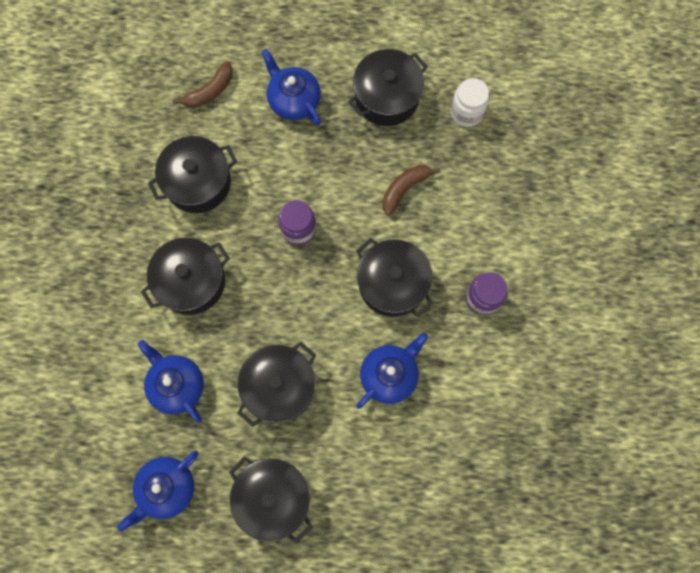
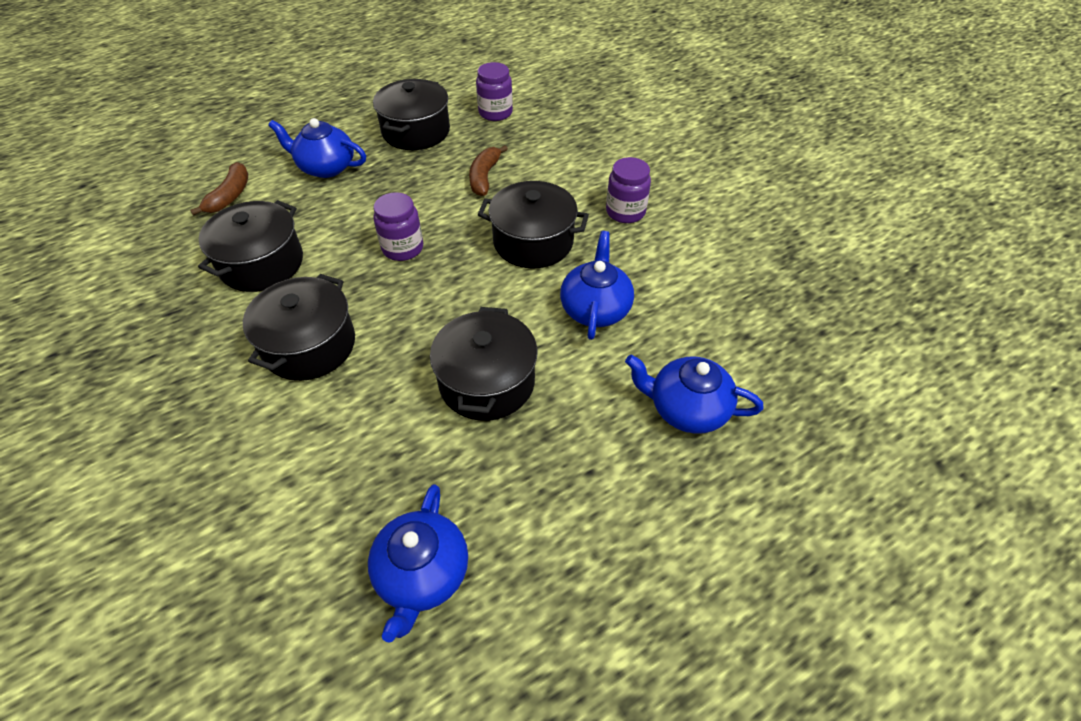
camera: 35 degrees left, 25 degrees down
blue teapot [138,340,204,423] -> blue teapot moved to [625,355,764,434]
black pot [229,456,312,543] -> none
white jar [450,78,489,127] -> purple jar [476,62,513,121]

